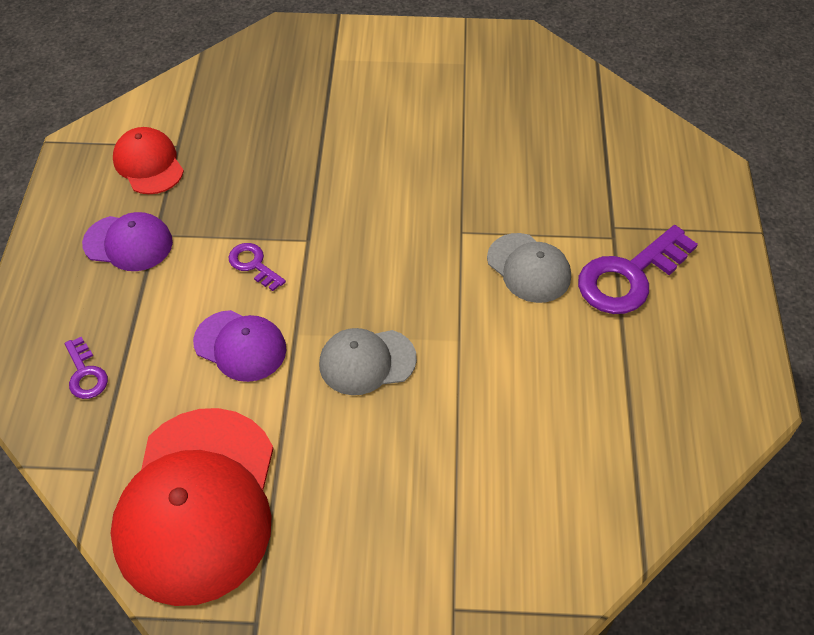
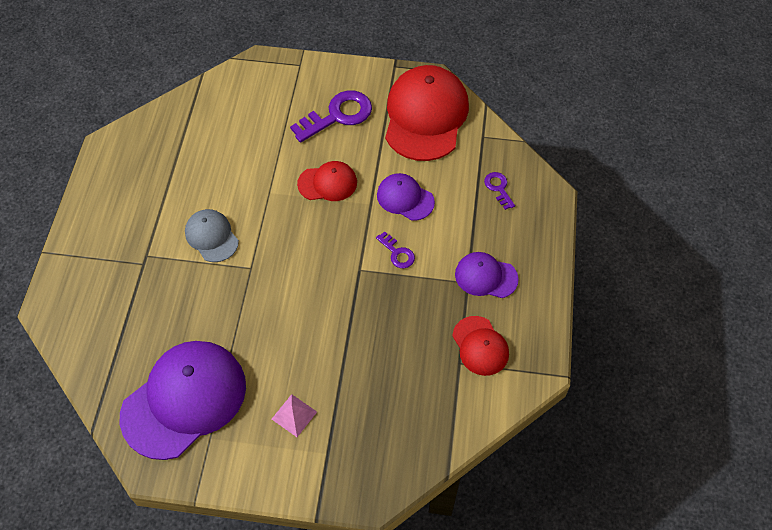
camera: 175 degrees left, 5 degrees up
grey cap [319,328,417,395] -> red cap [297,161,357,201]
purple key [578,225,698,314] -> purple key moved to [290,90,372,143]
none -> purple cap [120,341,246,460]
none -> pink pyramid [272,394,317,437]

